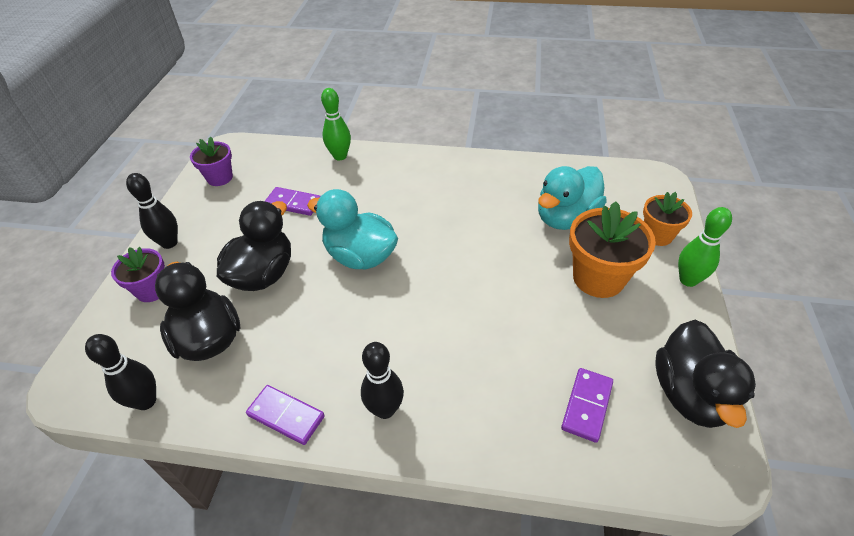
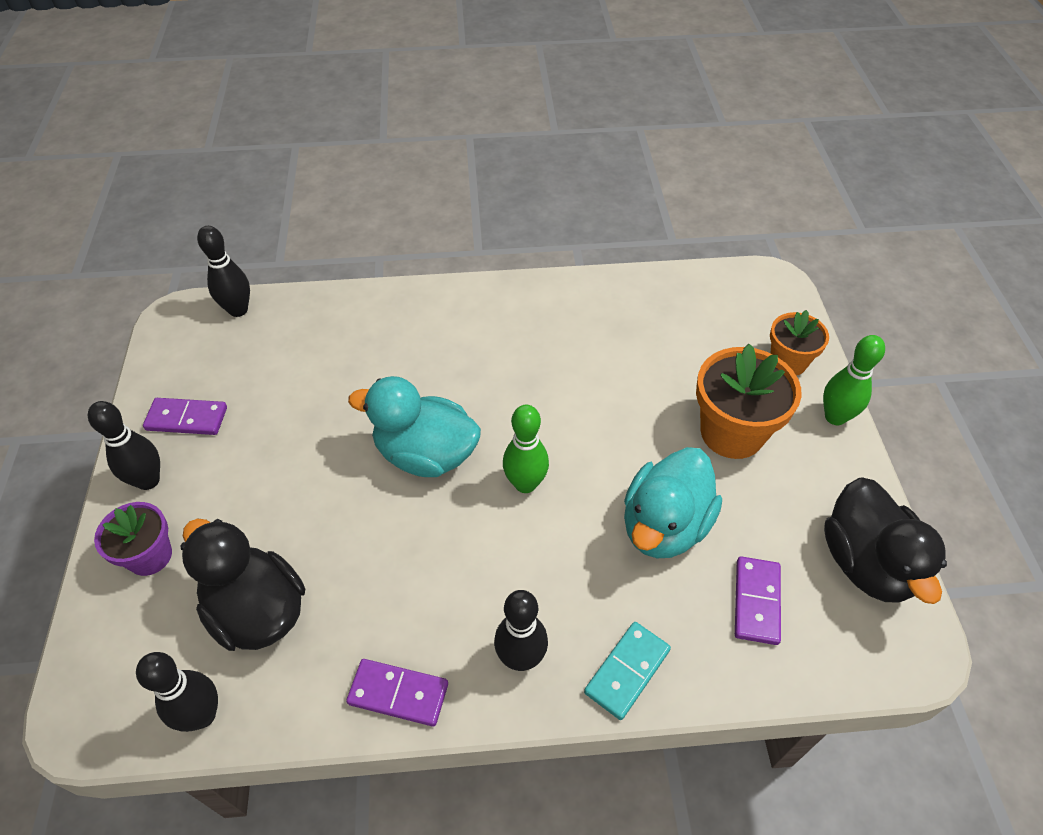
camera: 15 degrees left, 5 degrees up
purple flower pot [190,137,233,186] -> none
black duck [217,201,291,291] -> none
purple domino [265,187,321,216] -> purple domino moved to [143,398,227,435]
green bowling pin [321,88,351,160] -> green bowling pin moved to [503,405,549,493]
turquoise duck [538,166,607,230] -> turquoise duck moved to [624,447,722,558]
none -> black bowling pin [197,226,250,317]
none -> turquoise domino [584,622,671,720]

